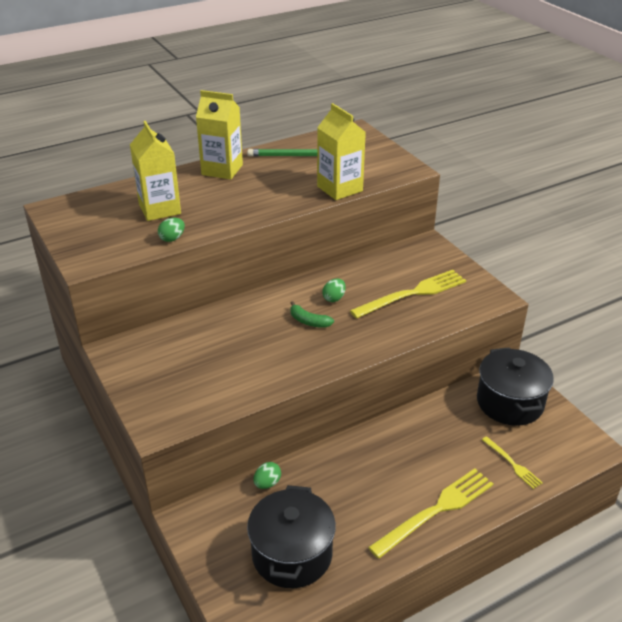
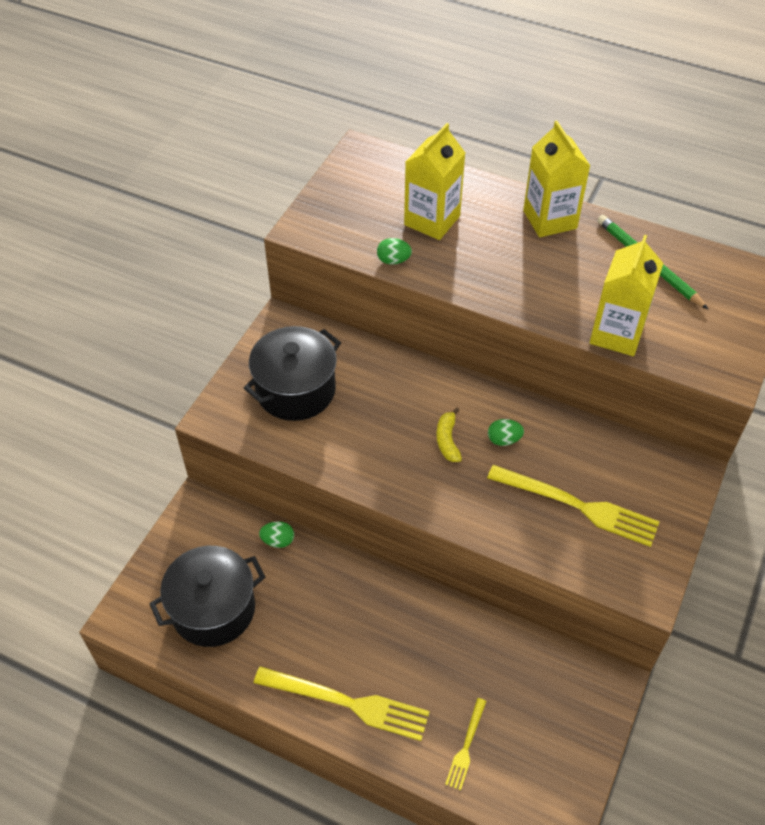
camera: 55 degrees right, 15 degrees up
green banana [290,301,334,328] -> yellow banana [436,408,462,462]
black pot [477,347,554,426] -> black pot moved to [244,326,341,421]

